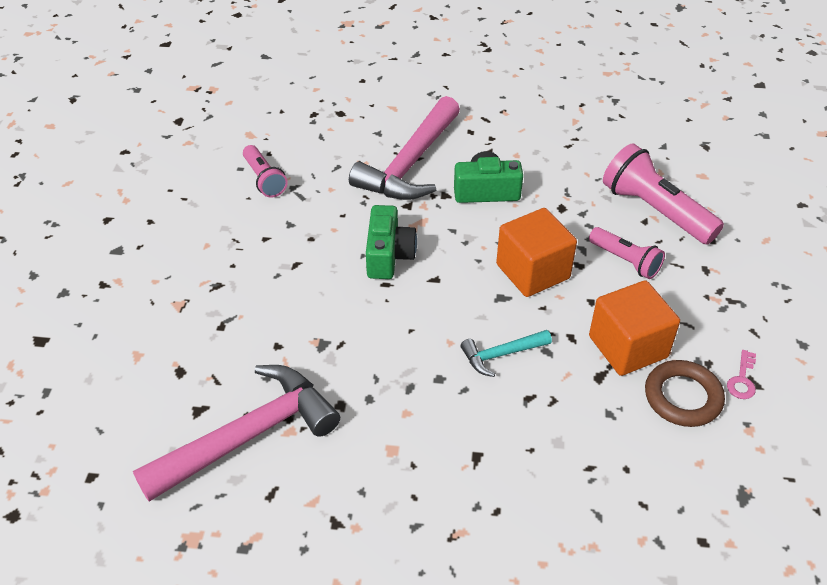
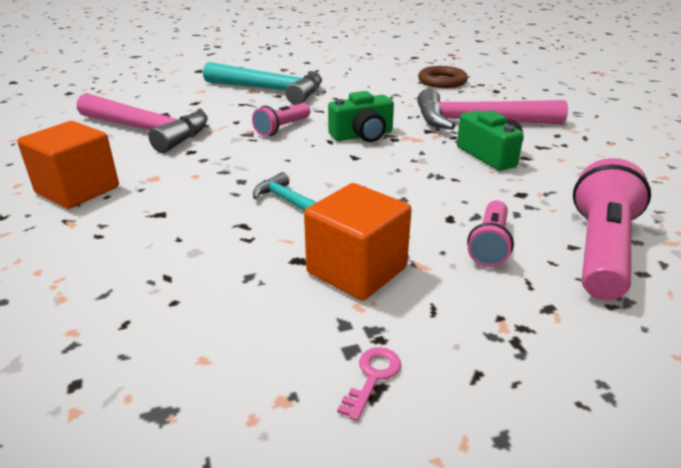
camera: 65 degrees right, 15 degrees down
pink flashlight [243,145,288,198] -> pink flashlight moved to [252,103,311,136]
orange cube [496,208,577,297] -> orange cube moved to [17,121,119,209]
brown ring [645,360,725,427] -> brown ring moved to [418,66,468,88]
pink key [727,350,756,399] -> pink key turned 120 degrees clockwise [337,347,401,421]
none -> turquoise hammer [203,62,322,105]

